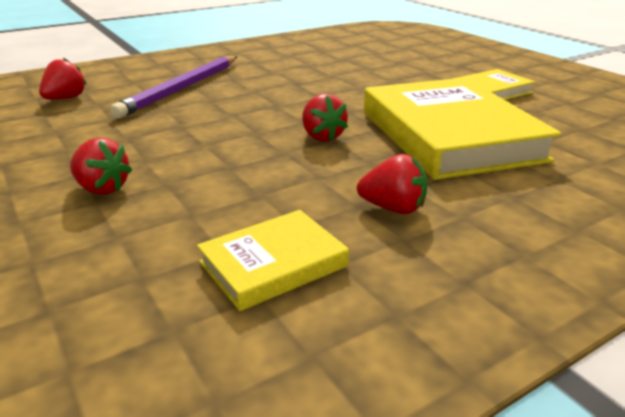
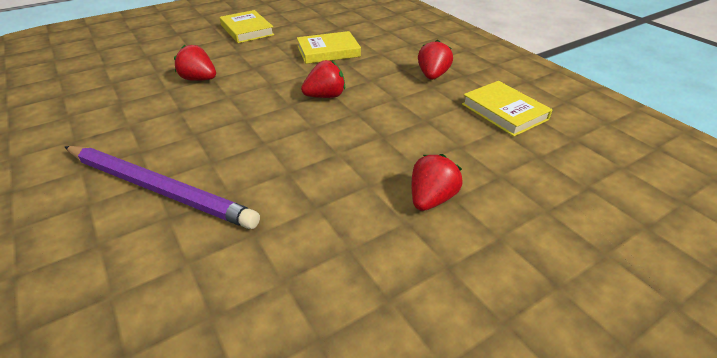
camera: 90 degrees left, 10 degrees up
red strawberry [39,58,87,100] -> red strawberry moved to [174,45,216,81]
yellow book [364,78,561,180] -> yellow book [297,31,361,64], size x0.49

